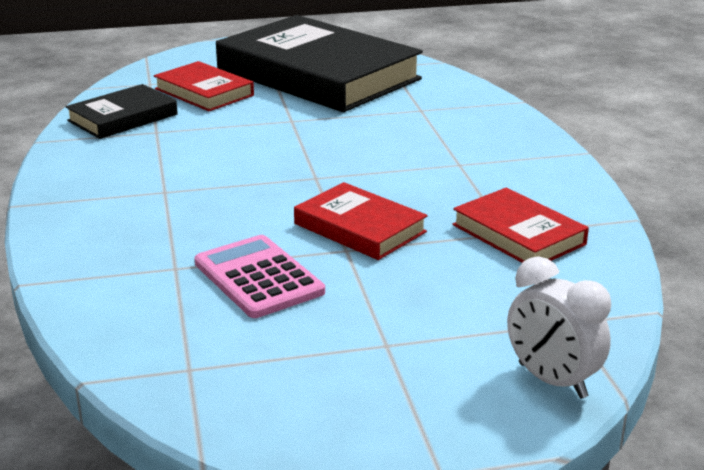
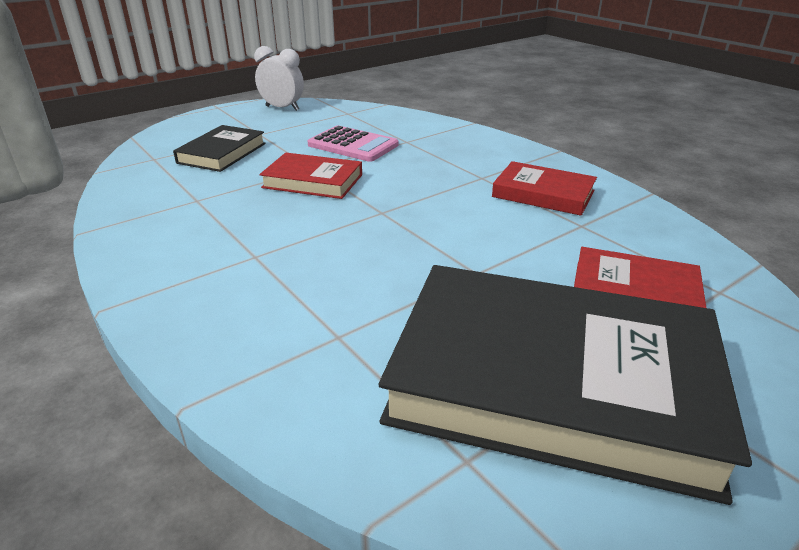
camera: 155 degrees right, 5 degrees up
black book [65,84,178,139] -> black book moved to [173,125,266,172]
red book [452,188,589,263] -> red book moved to [492,161,597,216]
white clock [507,256,611,399] -> white clock moved to [254,46,304,111]

